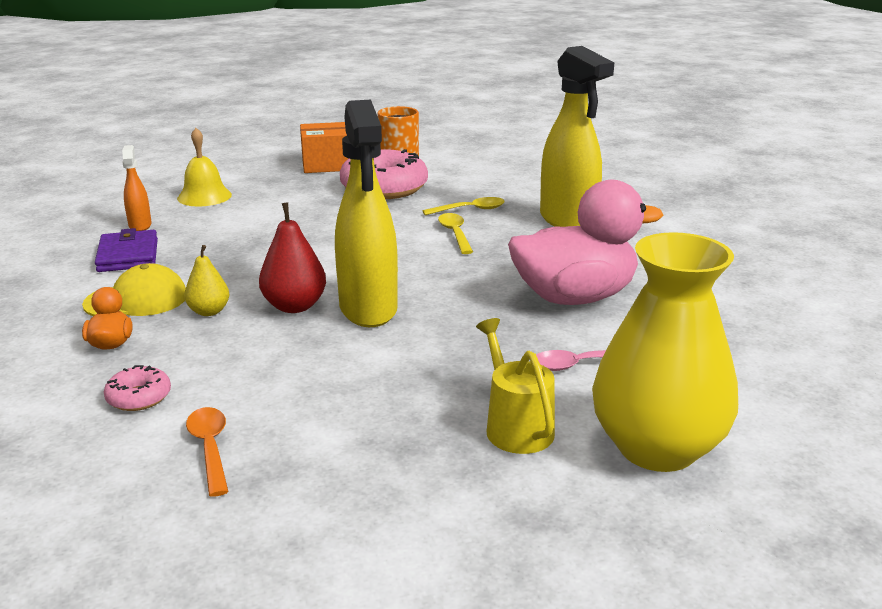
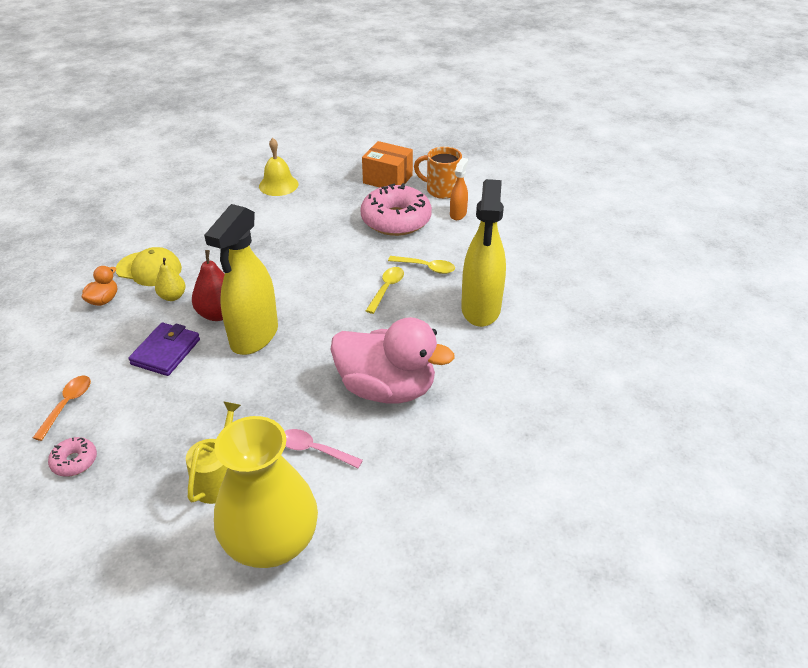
camera: 35 degrees right, 15 degrees up
purple wallet [95,228,158,272] -> purple wallet moved to [128,323,200,376]
pink donut [104,365,171,411] -> pink donut moved to [48,437,97,477]
orange spray bottle [122,145,152,231] -> orange spray bottle moved to [450,158,468,220]

